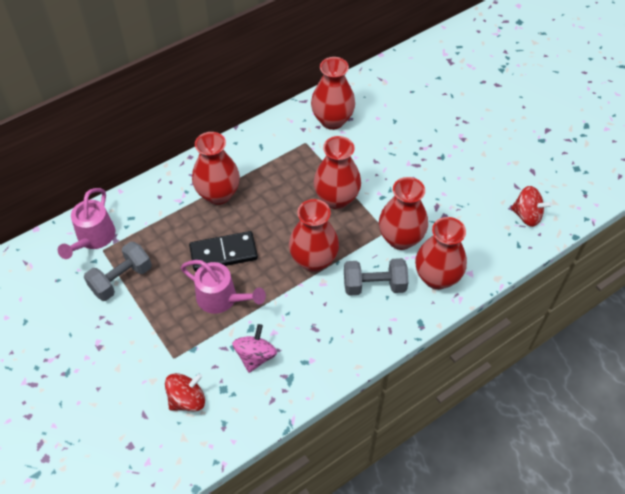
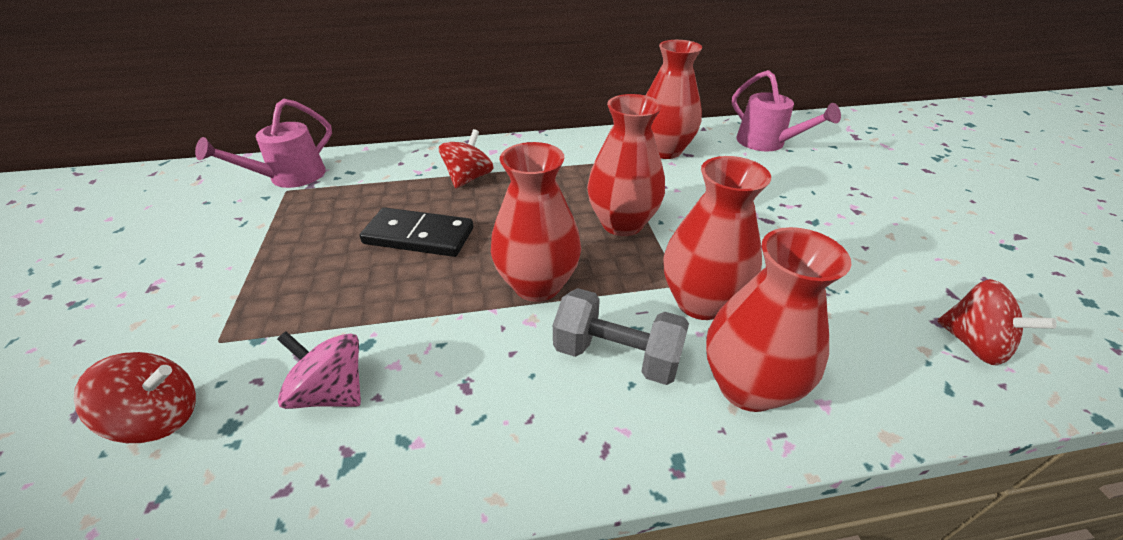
camera: 25 degrees right, 15 degrees down
grey dumbbell [84,242,152,301] -> none
pink watering can [181,260,266,314] -> pink watering can moved to [732,70,841,151]
red vase [192,132,240,205] -> red spinning top [439,129,494,189]
pink spinning top [232,324,277,373] -> pink spinning top turned 105 degrees counterclockwise [277,331,361,409]

